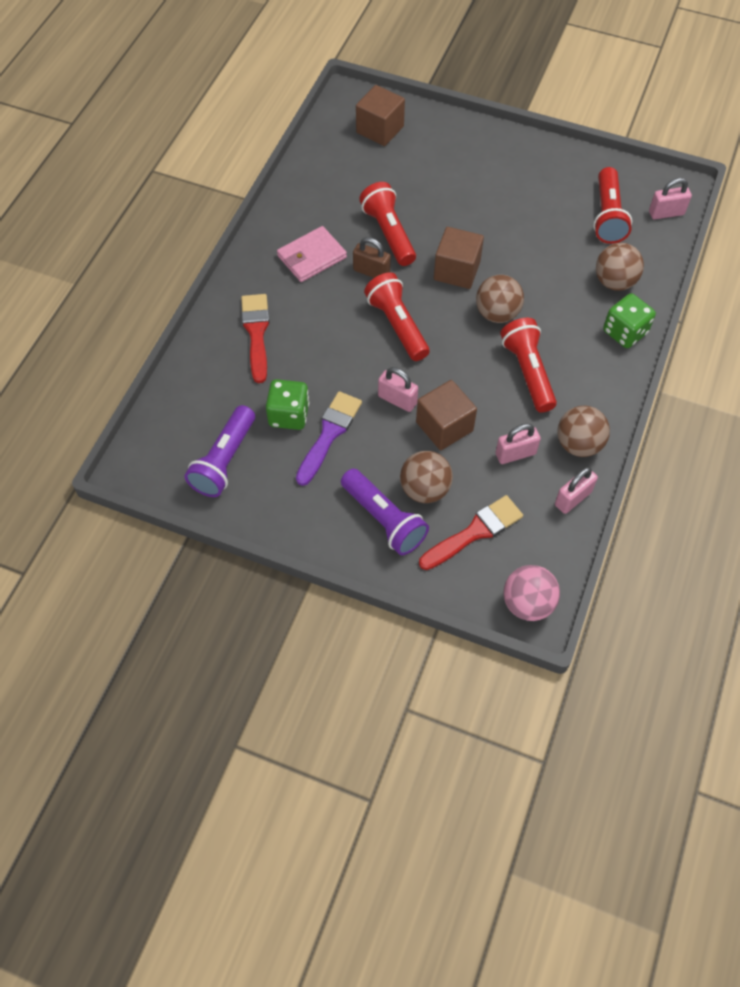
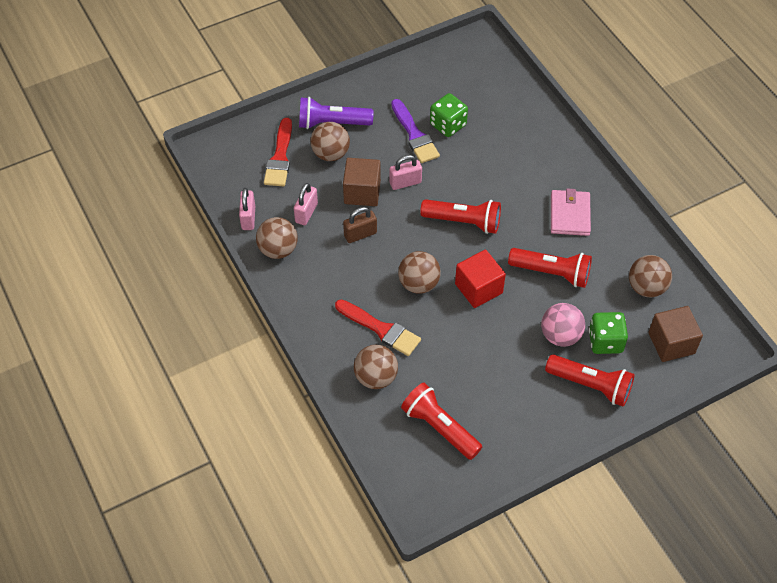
camera: 130 degrees right, 5 degrees down
purple flashlight [185,405,255,497] -> none
red brush [241,294,270,383] -> red brush moved to [335,300,421,356]
brown padlock [353,237,391,278] -> brown padlock moved to [343,207,377,243]
brown cube [434,227,484,289] -> red cube [455,250,506,308]
red flashlight [500,318,557,413] -> red flashlight moved to [545,354,635,407]
pink ball [503,565,560,621] -> pink ball moved to [541,303,585,347]
green dice [603,293,656,348] -> green dice moved to [589,312,628,354]
pink padlock [649,178,692,219] -> none
none -> brown ball [629,255,672,298]

